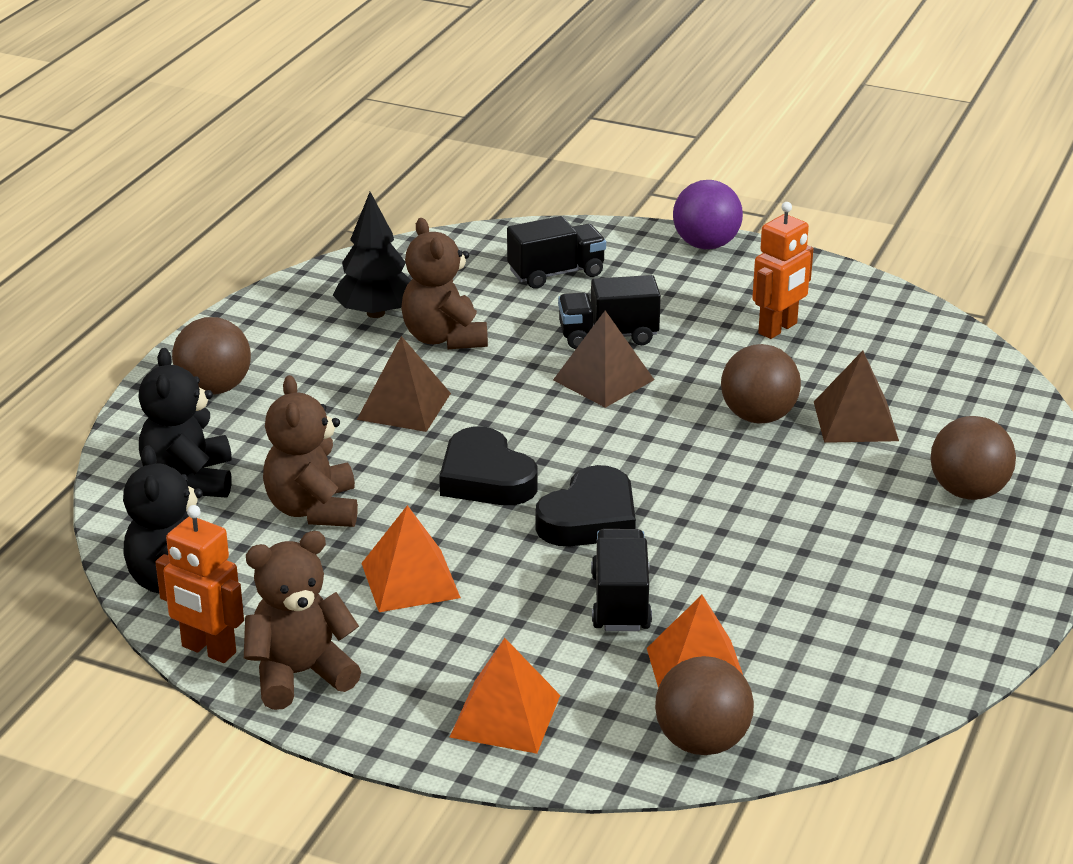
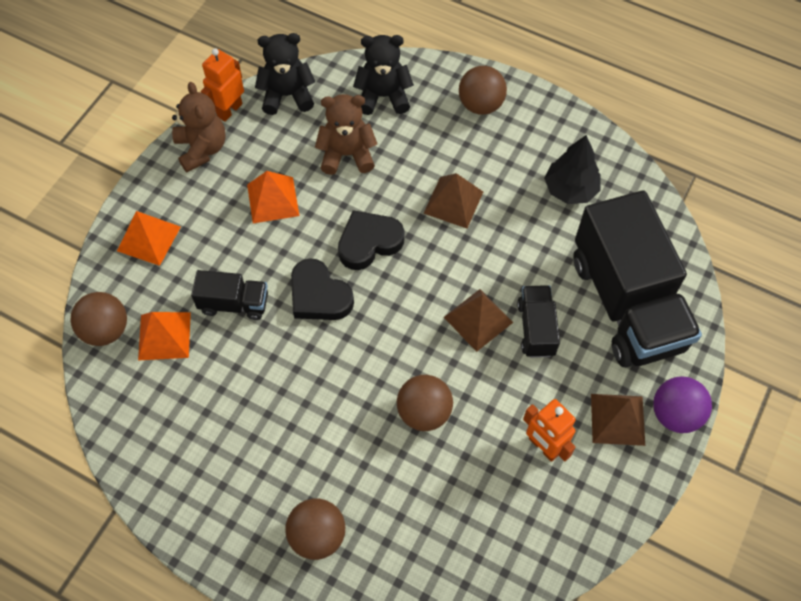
camera: 95 degrees right, 30 degrees up
brown teddy bear [401,218,488,349] -> none
black truck [507,216,606,289] -> black truck [573,190,702,367], size x2.19
brown pyramid [814,350,899,443] -> brown pyramid moved to [591,394,645,446]

